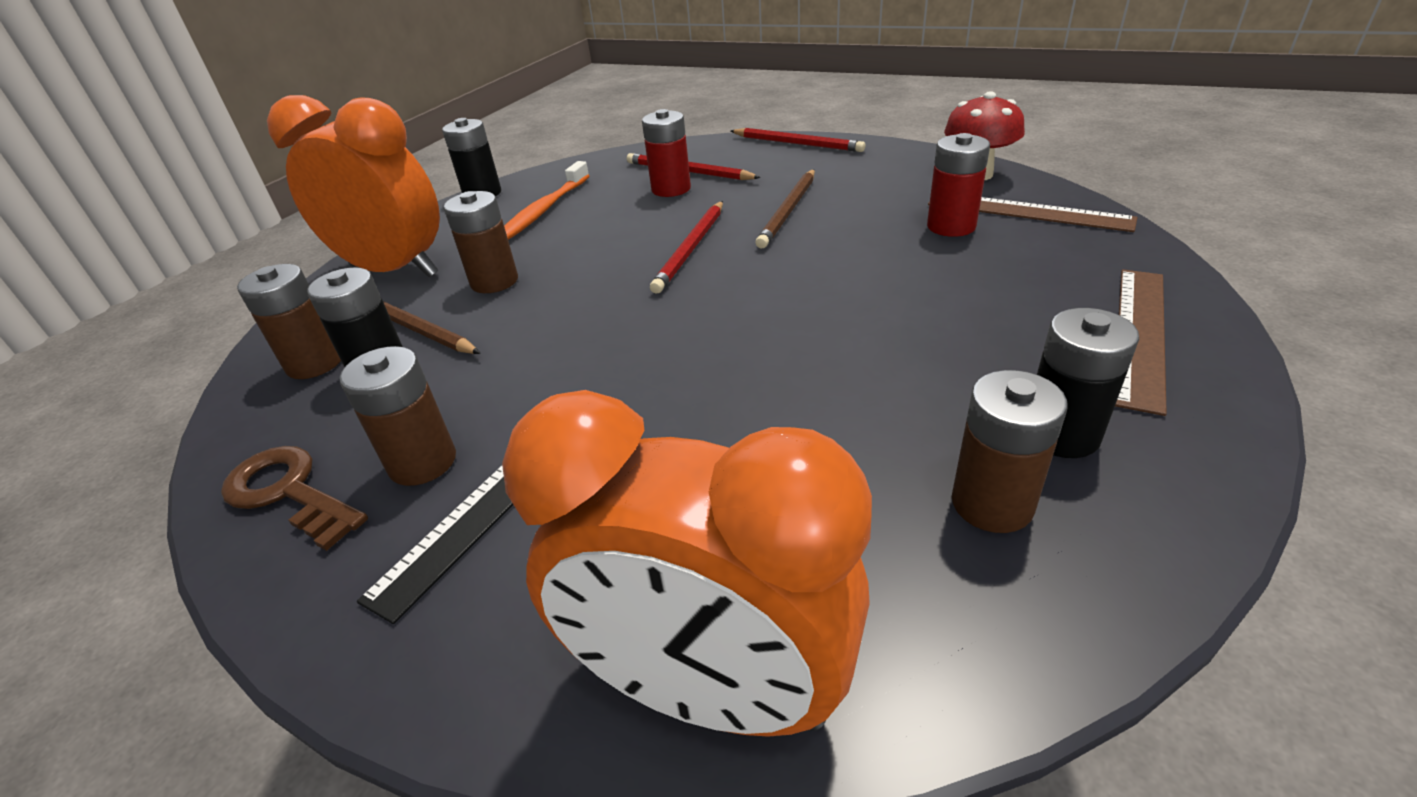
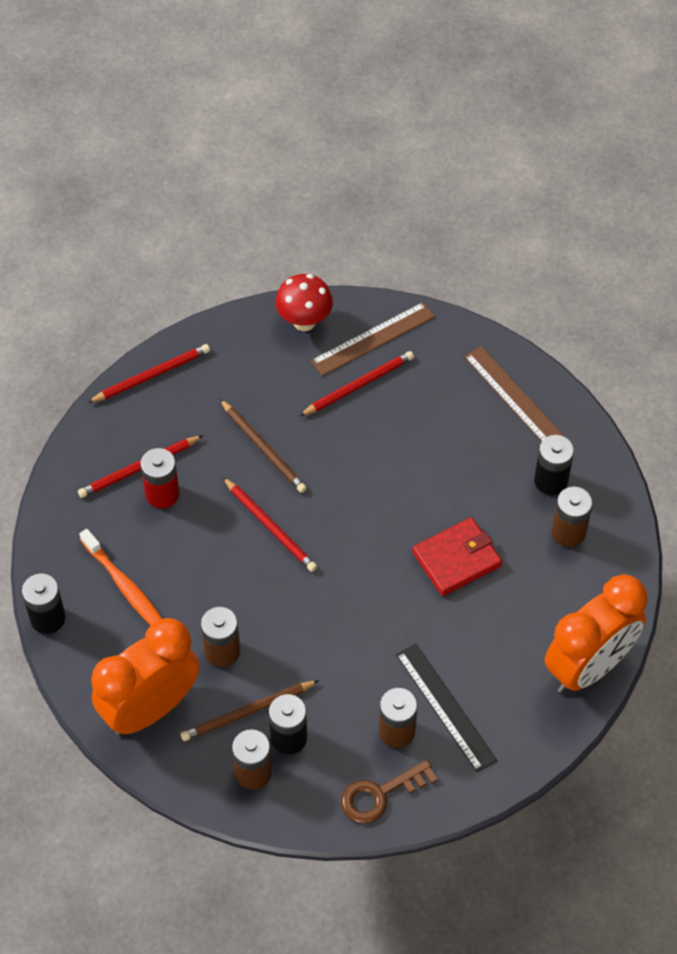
camera: 65 degrees left, 20 degrees up
red battery [927,133,990,237] -> red pencil [299,351,414,416]
none -> red wallet [412,517,502,596]

